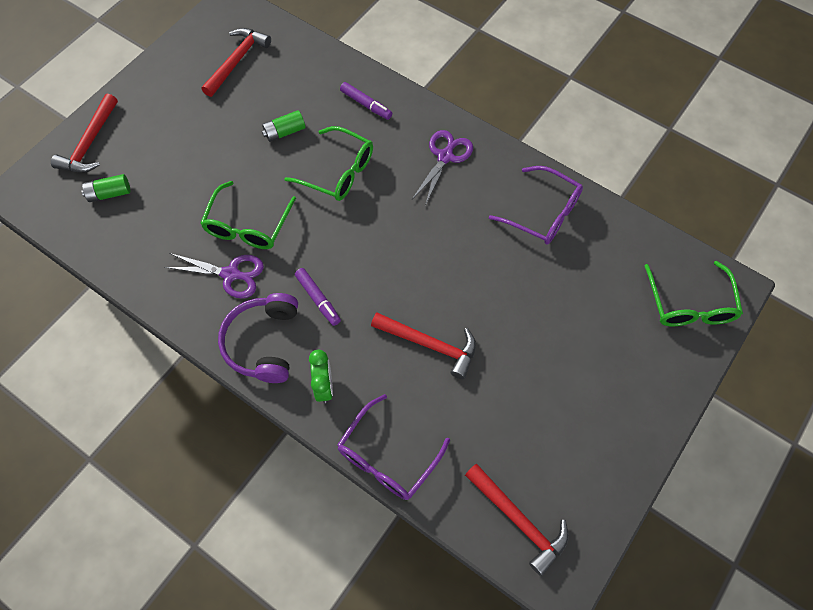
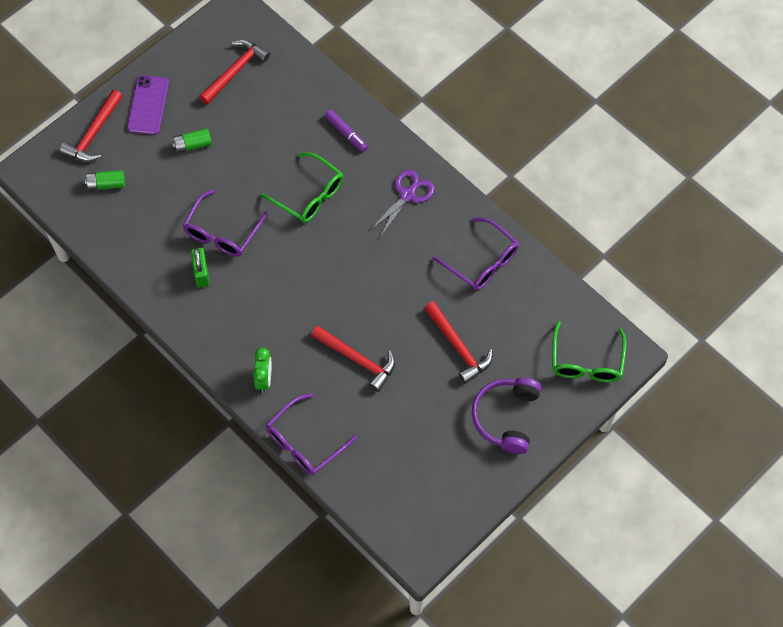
camera: 10 degrees right, 0 degrees up
purple scissors [164,253,264,298] -> green padlock [191,248,210,288]
green glasses [200,181,296,249] -> purple glasses [183,189,268,256]
purple headphones [218,293,298,383] -> purple headphones moved to [472,377,541,454]
green battery [262,110,305,142] -> green battery moved to [172,128,212,153]
purple marker [295,268,341,326] -> none
red hammer [465,464,569,576] -> red hammer moved to [424,301,493,384]
none -> purple phone [127,75,169,135]

